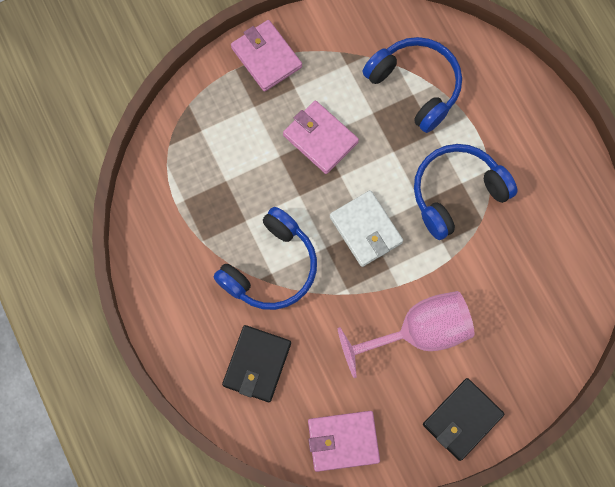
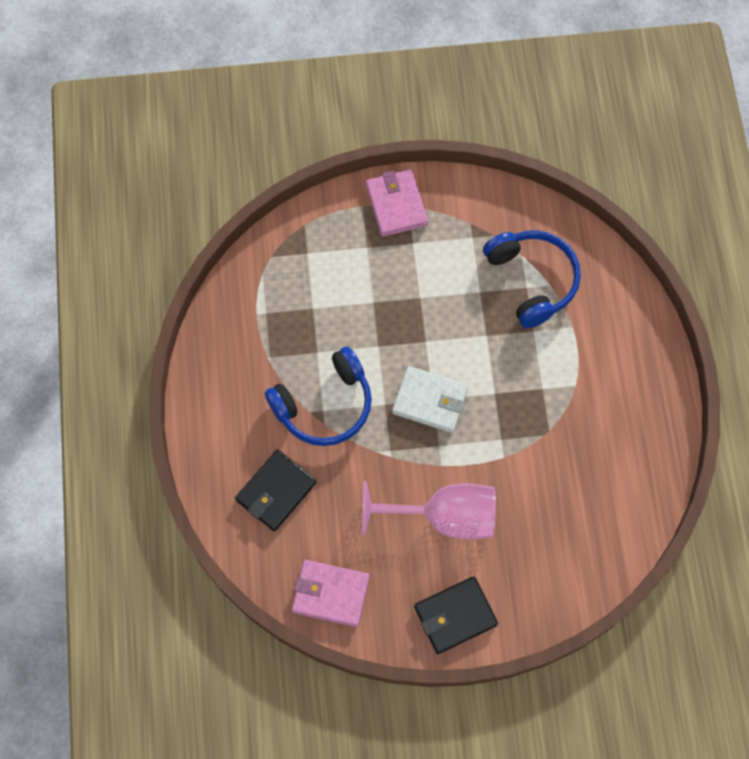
camera: 20 degrees right, 5 degrees down
pink wallet [283,100,359,174] -> none
white wallet [330,190,403,267] -> white wallet turned 60 degrees counterclockwise [392,366,469,433]
blue headphones [414,144,518,240] -> none

